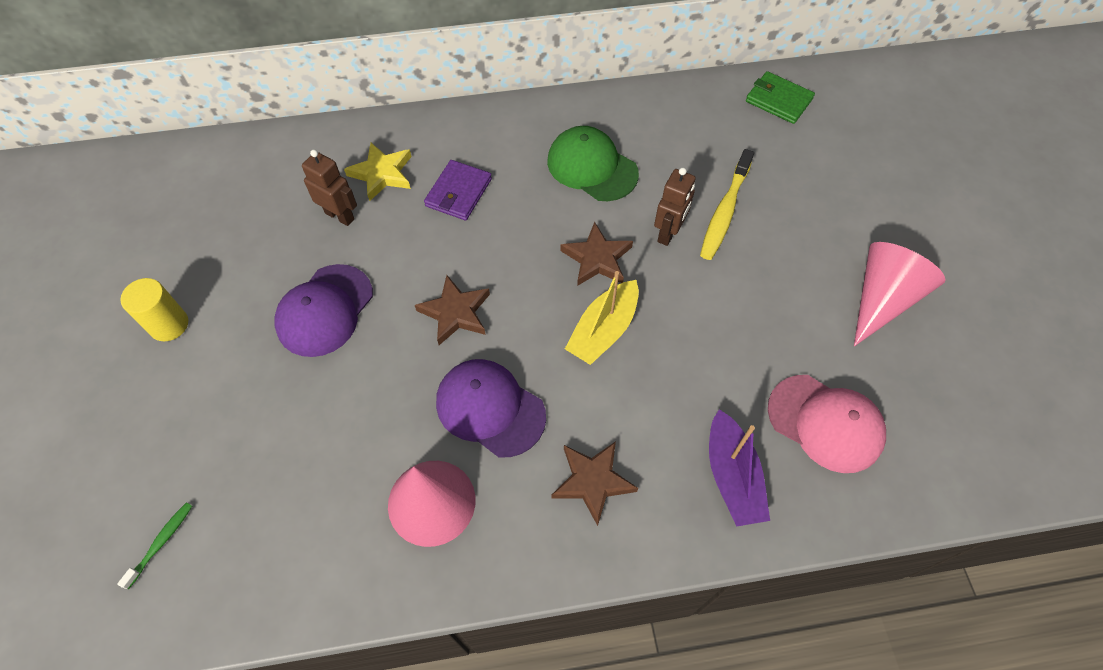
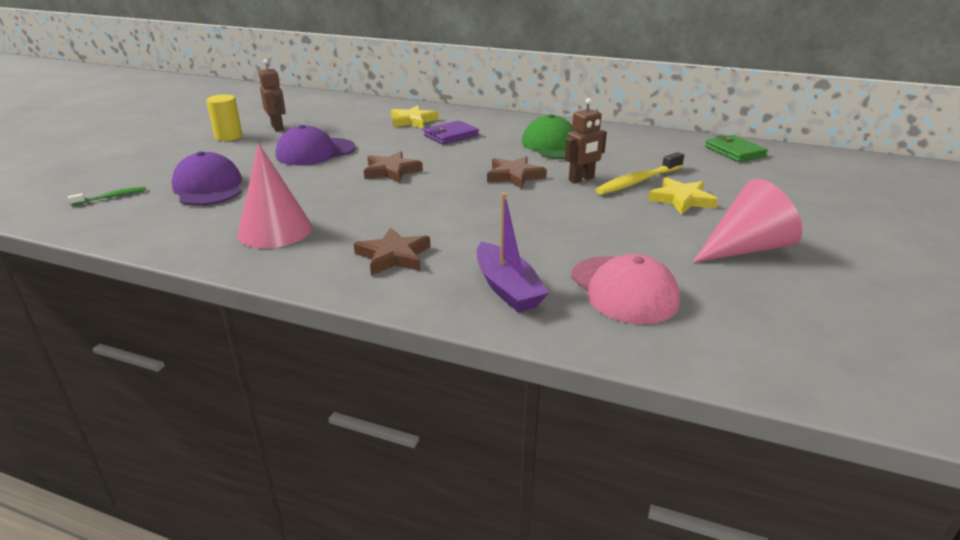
camera: 30 degrees right, 30 degrees down
brown robot [302,150,357,226] -> brown robot moved to [258,59,286,132]
purple cap [436,359,546,457] -> purple cap moved to [171,151,242,206]
yellow boat [565,271,639,365] -> none
purple boat [709,409,770,527] -> purple boat turned 45 degrees counterclockwise [477,193,549,312]
none -> yellow star [648,177,718,215]

